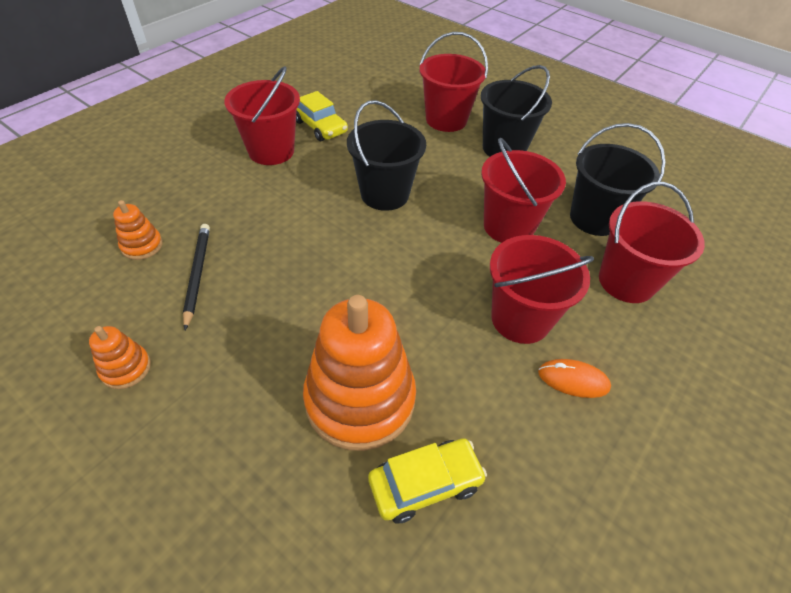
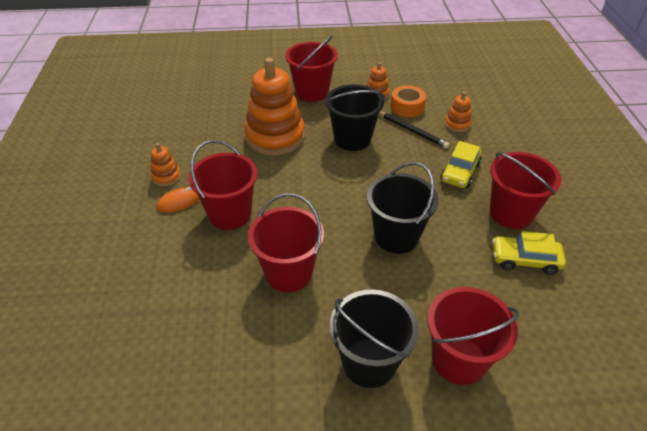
camera: 140 degrees right, 5 degrees down
yellow car [368,438,487,524] -> yellow car moved to [440,141,482,188]
black bucket [570,123,666,236] -> black bucket moved to [325,84,385,151]
red bucket [599,182,705,303] -> red bucket moved to [285,35,338,102]
none -> orange stacking toy [151,143,181,186]
none -> orange tape [391,86,426,117]

